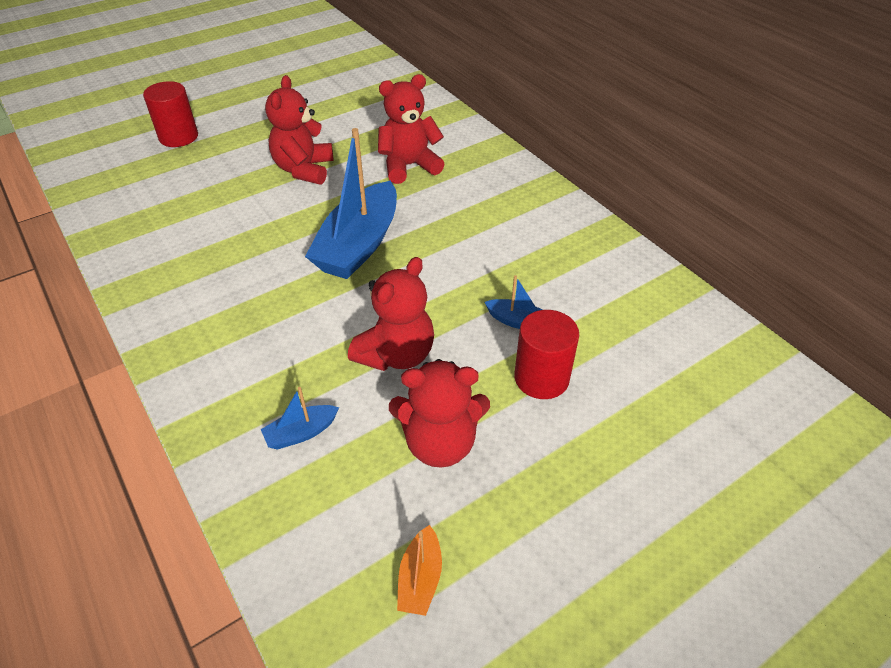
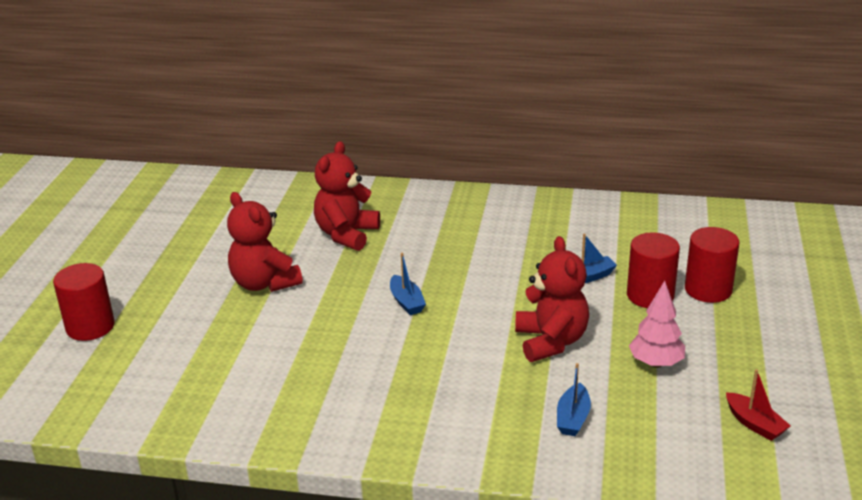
camera: 45 degrees left, 15 degrees down
blue boat [305,128,397,279] -> blue boat [390,253,426,315], size x0.44
red teddy bear [389,359,490,468] -> pink tree [629,281,685,368]
orange boat [397,525,442,616] -> red boat [726,369,791,441]
none -> red cylinder [685,227,739,303]

